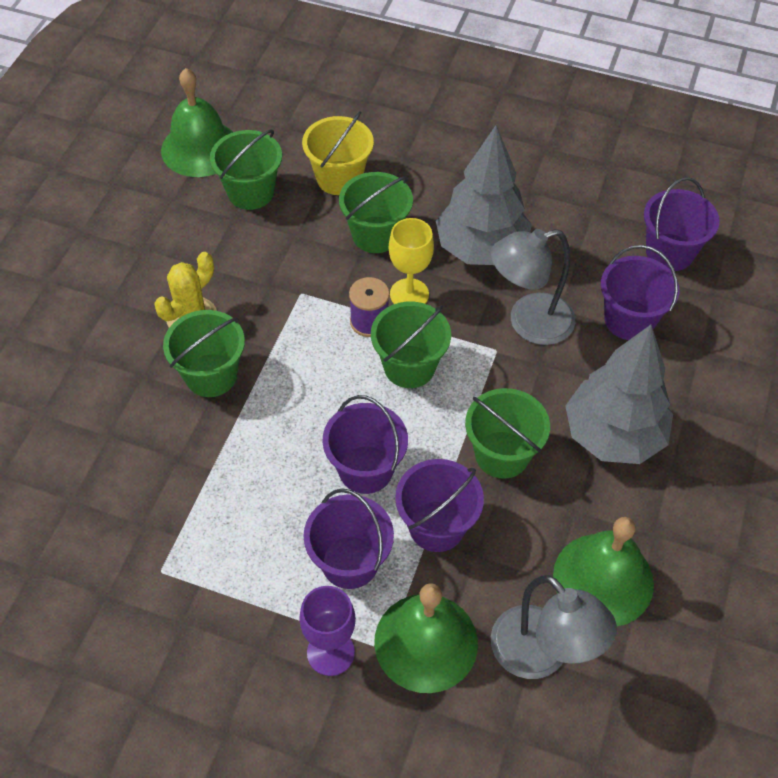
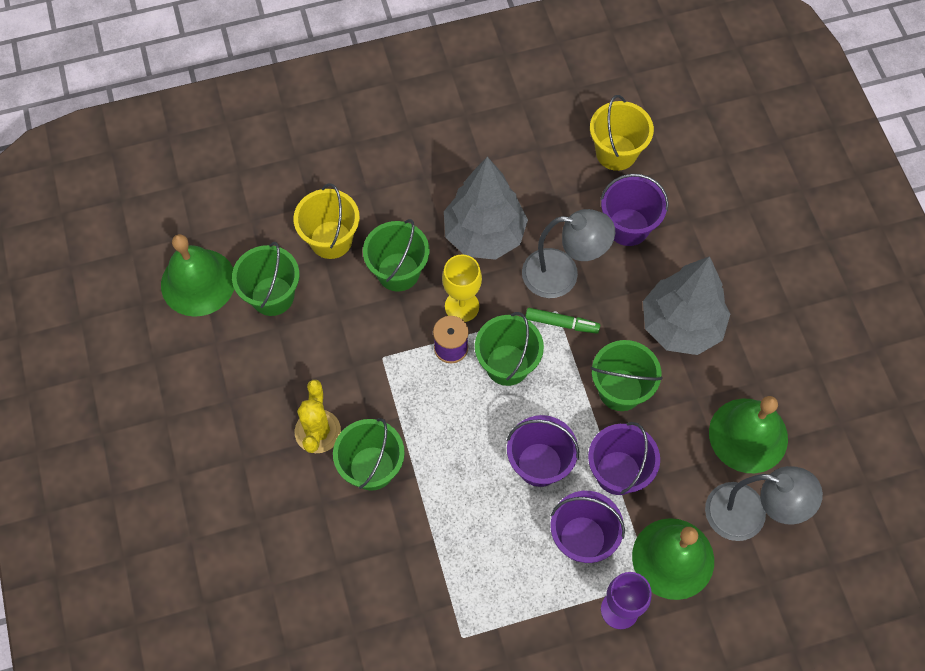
camera: 35 degrees left, 10 degrees up
grey lamp [490,229,575,345] -> grey lamp turned 120 degrees counterclockwise [522,209,615,298]
purple bucket [644,177,720,271] -> yellow bucket [590,95,654,171]
none -> green marker [525,308,600,334]

